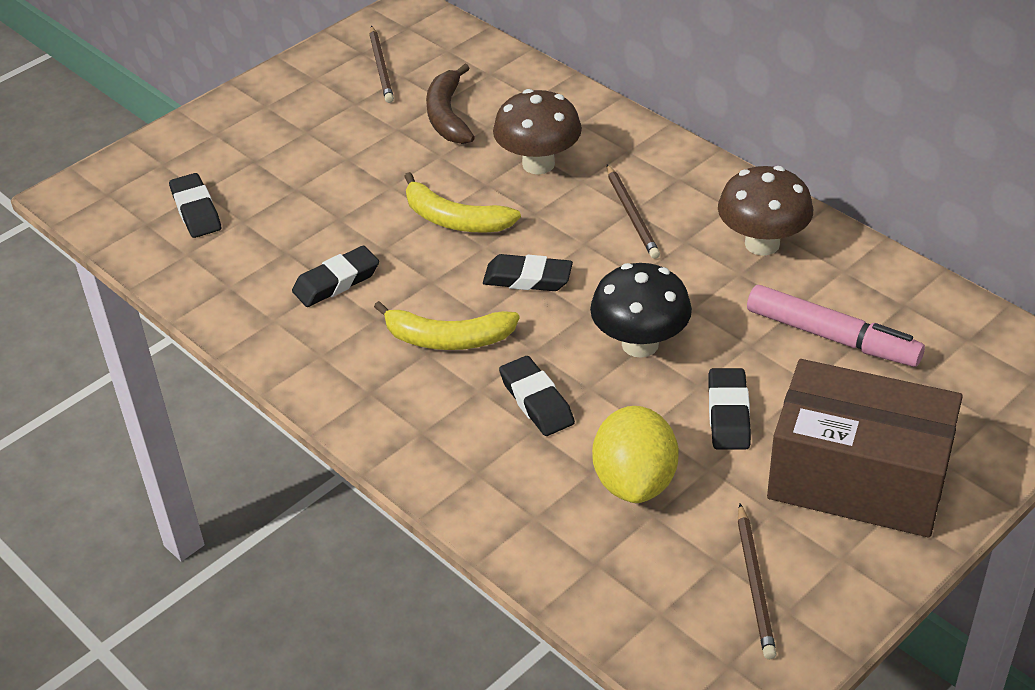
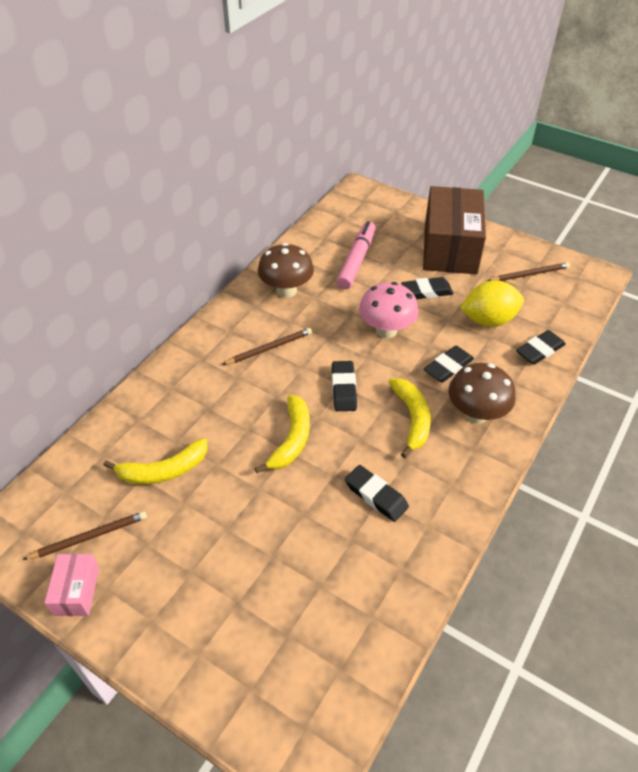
camera: 105 degrees left, 5 degrees up
black eraser [169,173,221,238] -> black eraser moved to [516,330,566,365]
brown banana [426,64,475,144] -> yellow banana [103,438,207,484]
brown mushroom [493,89,582,174] -> brown mushroom moved to [449,363,516,424]
black mushroom [590,263,692,358] -> pink mushroom [359,282,419,338]
none -> pink box [44,554,99,616]

